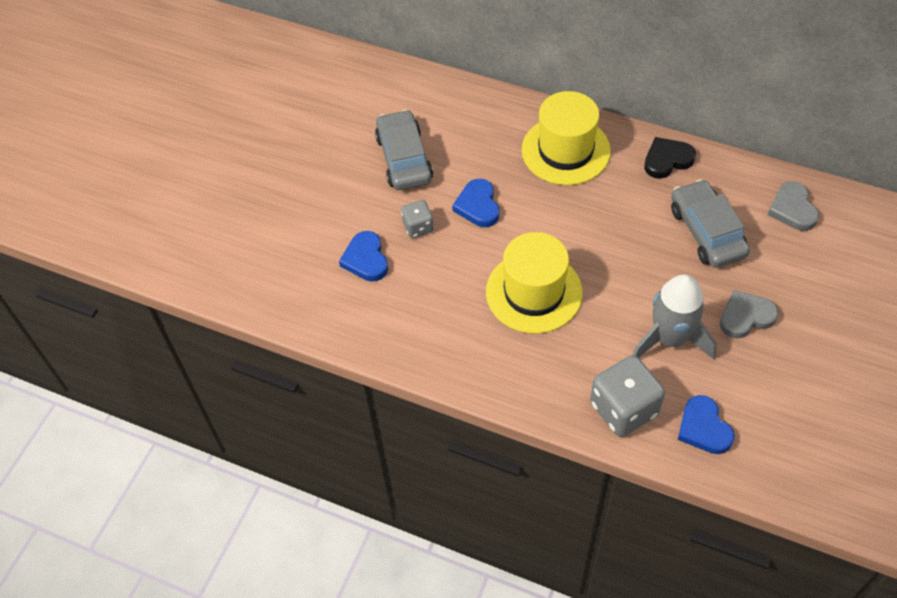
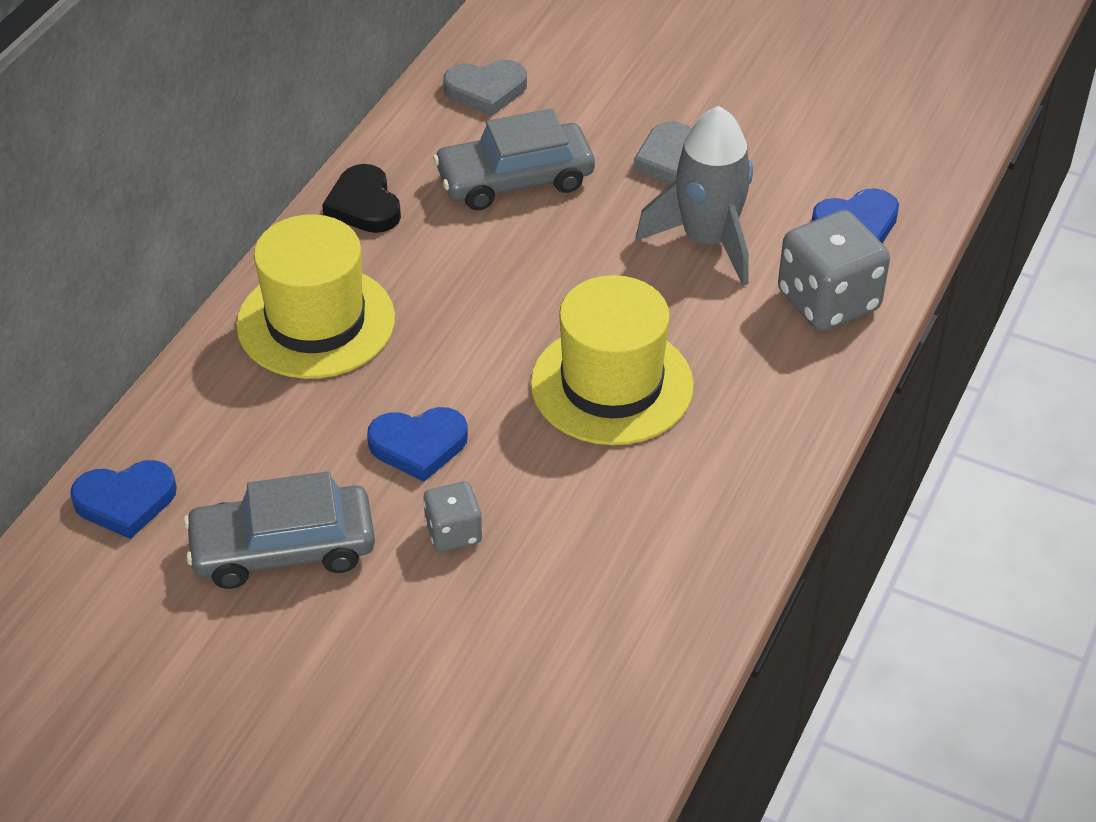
camera: 90 degrees left, 10 degrees down
blue heart [339,231,388,282] -> blue heart moved to [70,460,177,539]

